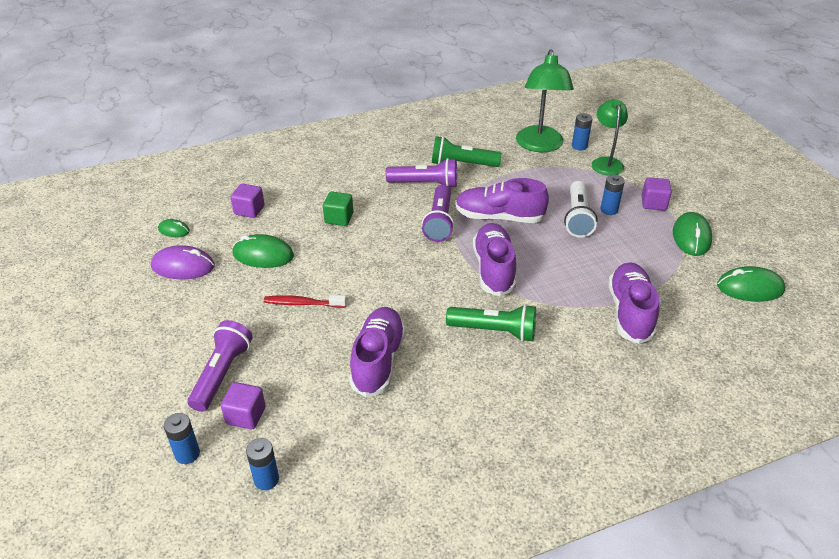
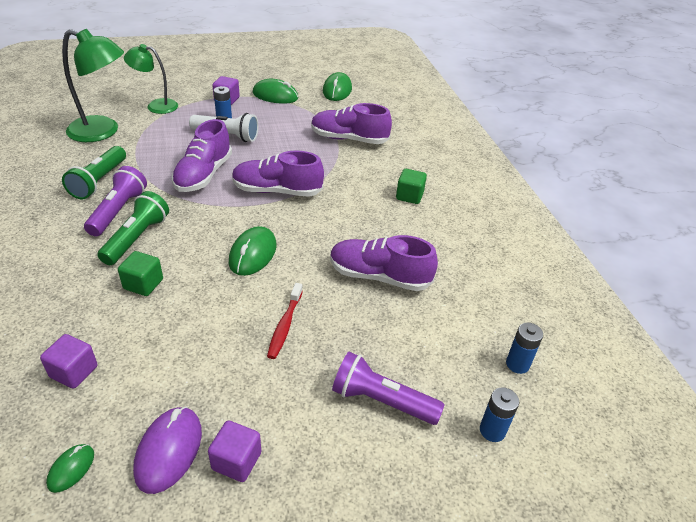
camera: 85 degrees left, 0 degrees up
purple cube [221,382,265,429] -> purple cube moved to [208,421,261,482]
green mouse [233,234,294,268] -> green mouse moved to [229,226,277,276]
purple flashlight [422,185,454,242] -> none
green flashlight [446,304,536,342] -> green flashlight moved to [97,191,169,265]
blue battery [572,113,593,150] -> none
none -> green cube [396,169,427,204]

